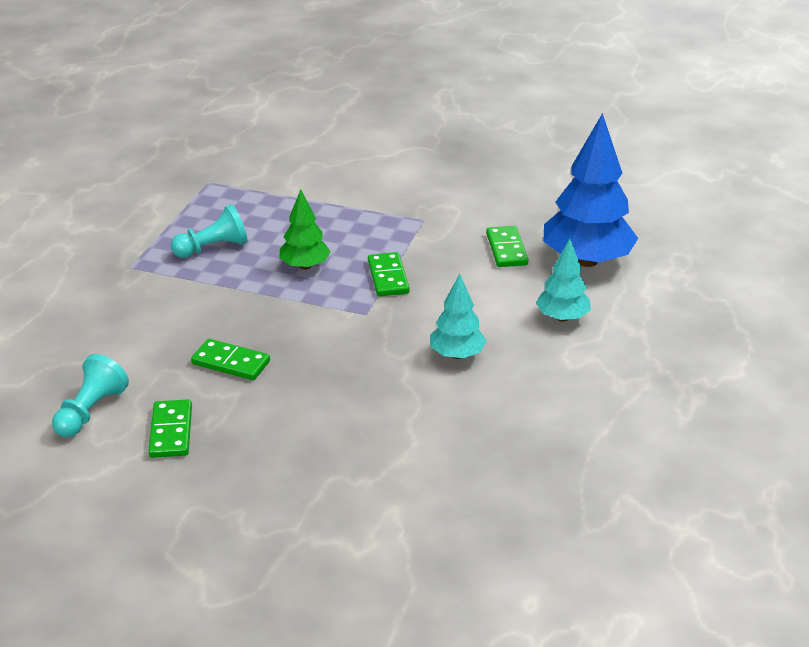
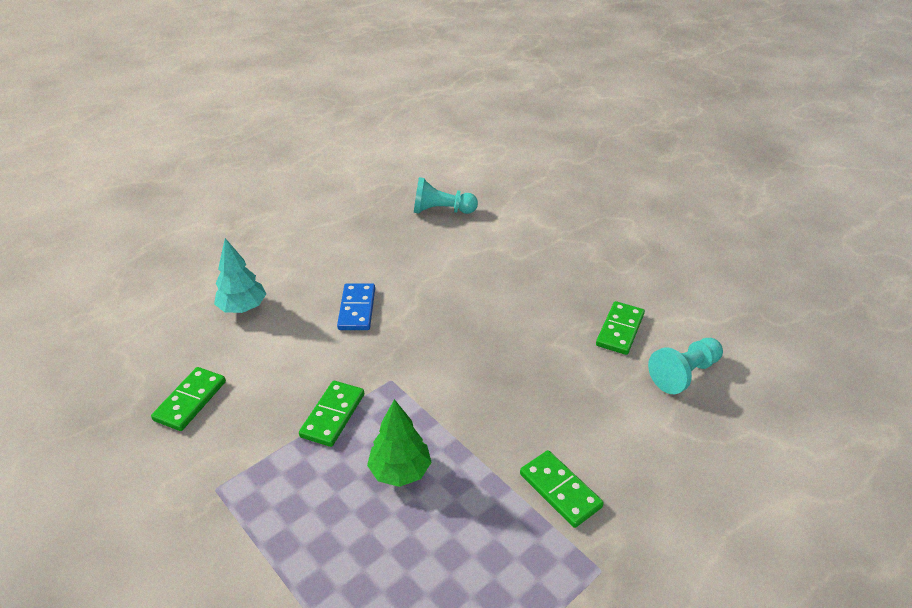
camera: 150 degrees left, 5 degrees up
turquoise pawn [171,204,248,258] -> turquoise pawn moved to [414,177,478,214]
green domino [191,339,270,380] -> green domino moved to [520,450,604,528]
turquoise tree [430,274,486,359] -> blue domino [337,283,375,330]
blue tree [543,113,638,267] -> none

